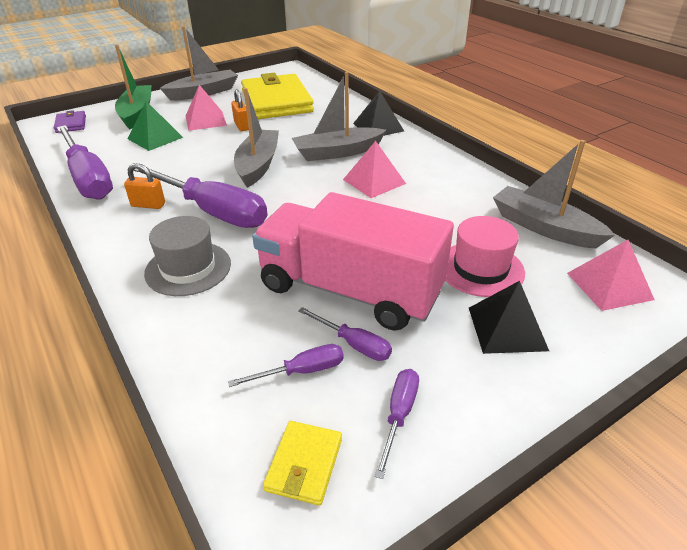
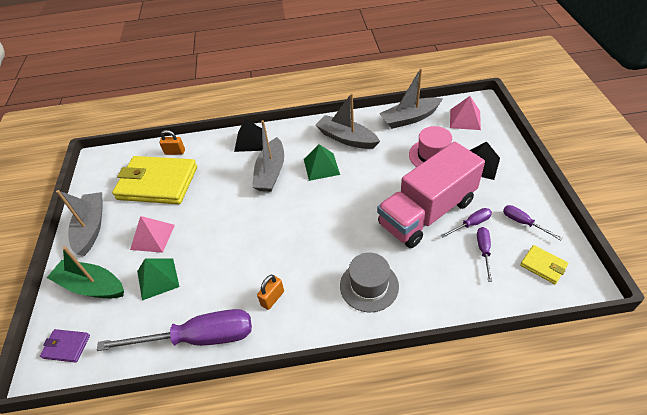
camera: 60 degrees left, 10 degrees up
purple screwdriver [134,168,267,228] -> none
orange padlock [231,89,249,131] -> orange padlock moved to [159,130,185,155]
grey boat [234,88,279,188] -> grey boat moved to [315,93,380,149]
pink pyramid [343,141,406,198] -> green pyramid [304,144,340,181]

